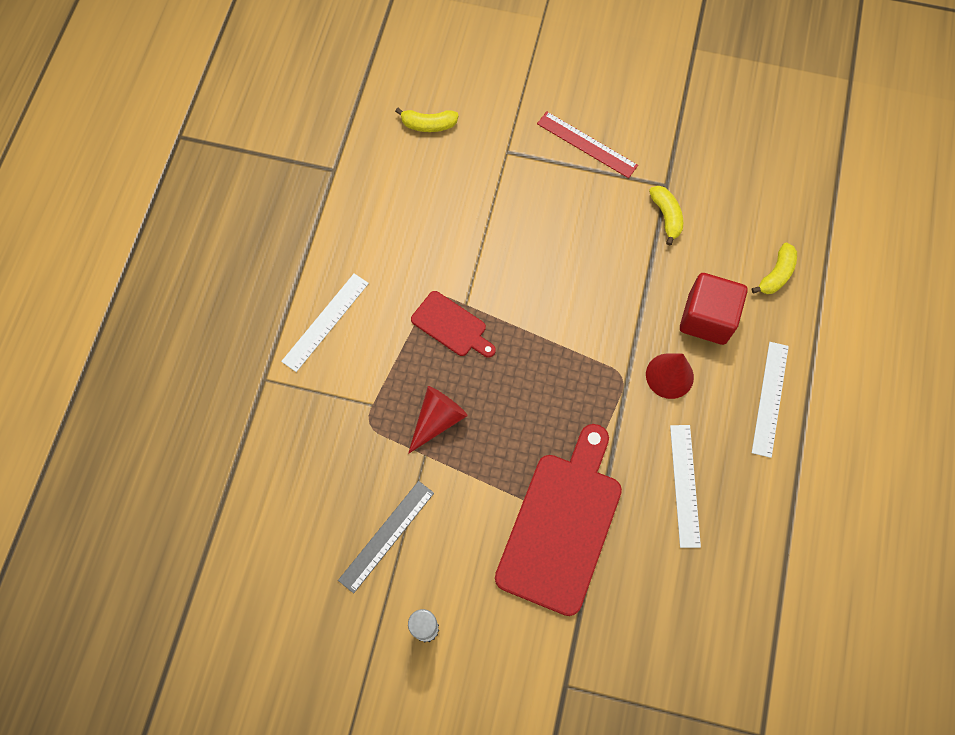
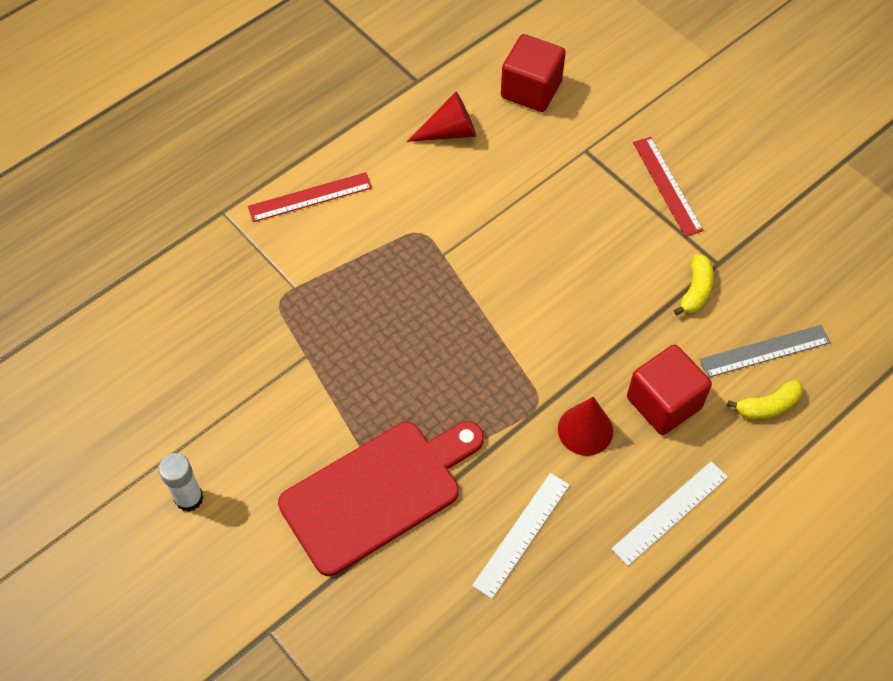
camera: 35 degrees right, 10 degrees down
white ruler [281,274,369,372] -> red ruler [248,172,372,222]
grey ruler [338,481,434,593] -> grey ruler moved to [699,325,831,378]
yellow banana [395,108,459,132] -> red cube [501,34,566,112]
red cone [408,386,468,454] -> red cone moved to [407,92,476,142]
red cutting board [411,291,496,358] -> none

